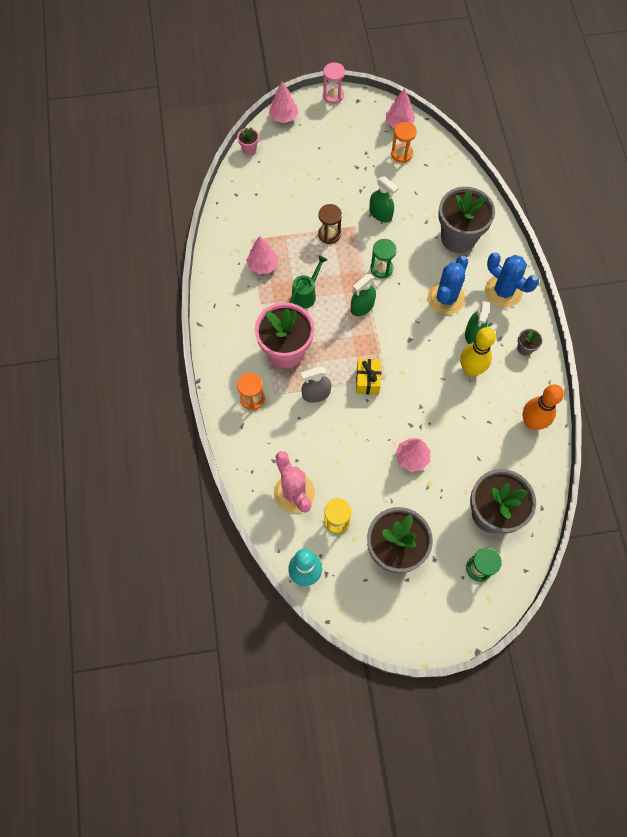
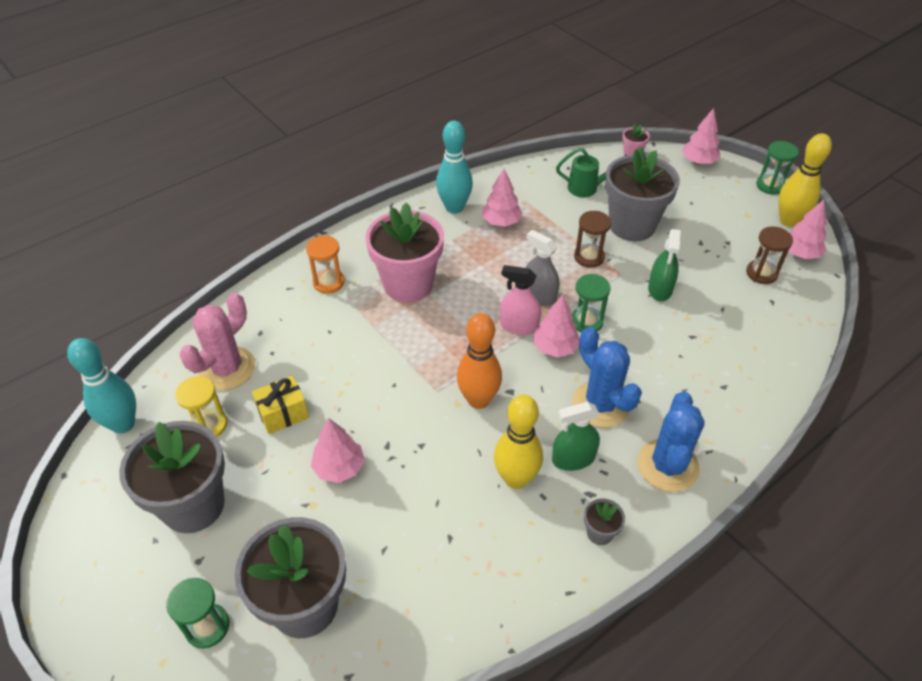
camera: 60 degrees right, 20 degrees down
green watering can [289,255,327,309] -> green watering can moved to [556,148,628,197]
grey spray bottle [301,367,331,403] -> grey spray bottle moved to [526,230,559,306]
pink hourglass [323,62,345,104] -> green hourglass [756,141,799,194]
green spray bottle [351,274,376,316] -> pink spray bottle [500,265,541,335]
yellow gift [356,359,381,395] -> yellow gift moved to [252,376,309,434]
orange hourglass [391,122,417,163] -> brown hourglass [746,226,793,284]
blue cactus [428,256,468,315] -> blue cactus turned 60 degrees clockwise [572,327,642,428]
grey flower pot [438,187,495,253] -> grey flower pot moved to [605,146,680,241]
orange bowling pin [523,384,564,430] -> orange bowling pin moved to [457,313,502,409]
none -> turquoise bowling pin [436,121,473,214]
none -> pink tree [533,295,580,358]
none -> yellow bowling pin [778,133,832,227]

